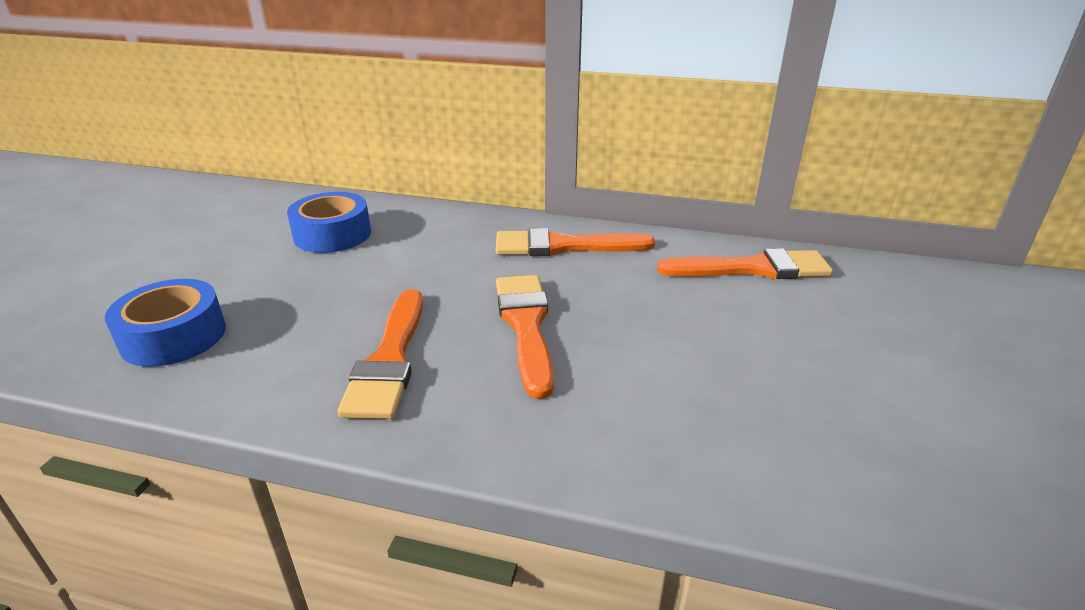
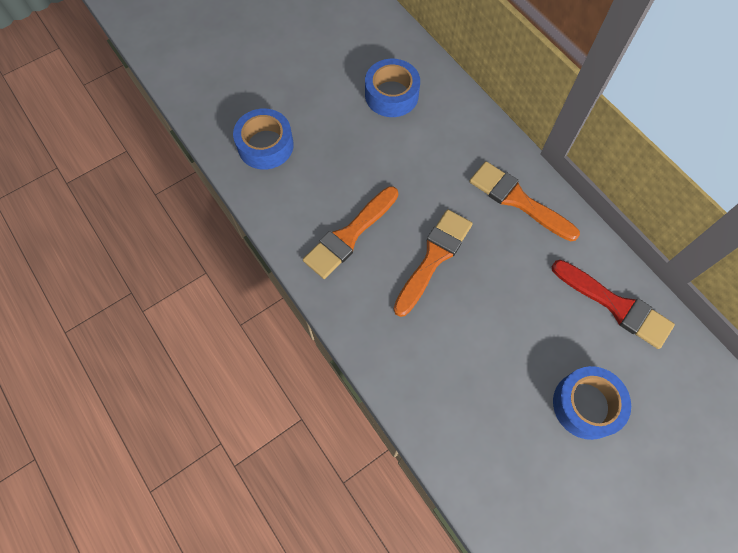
camera: 40 degrees right, 35 degrees up
orange brush [657,248,833,279] -> red brush [551,260,675,349]
none -> blue tape [553,366,631,440]

